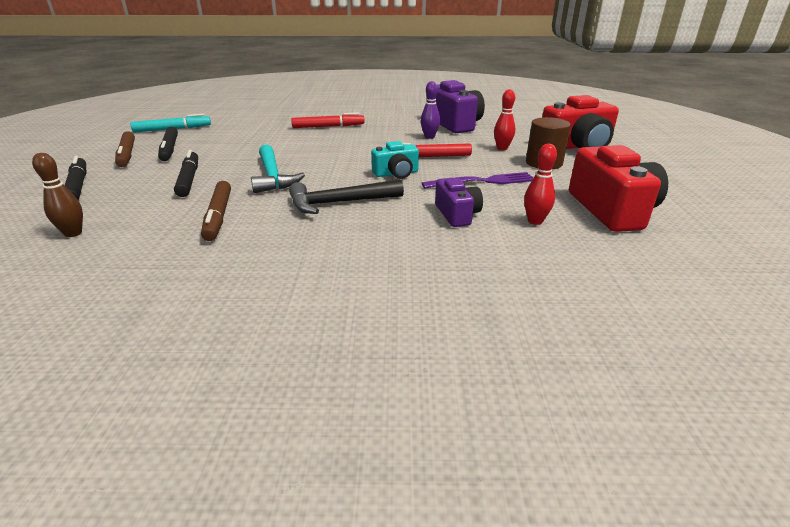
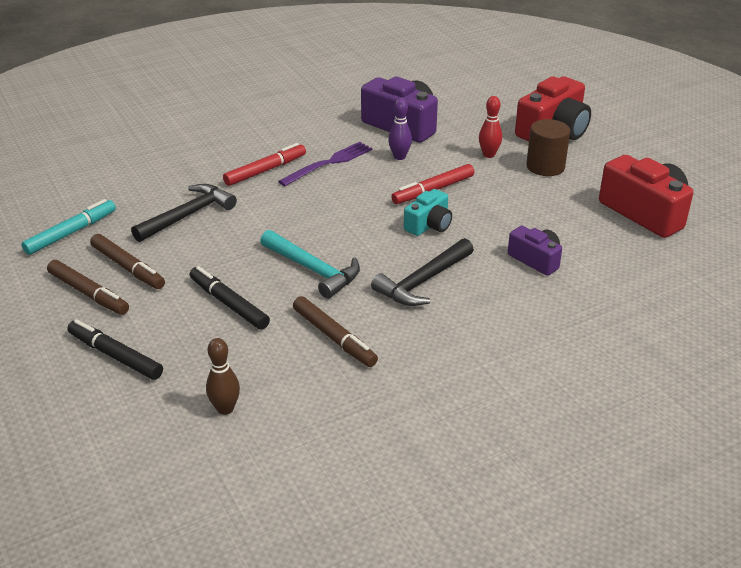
camera: 30 degrees left, 5 degrees up
black marker [158,127,178,161] -> brown marker [90,234,165,289]
purple fork [422,172,533,188] -> purple fork moved to [278,142,372,186]
red bowling pin [524,144,557,225] -> none
none -> black hammer [131,184,237,242]

